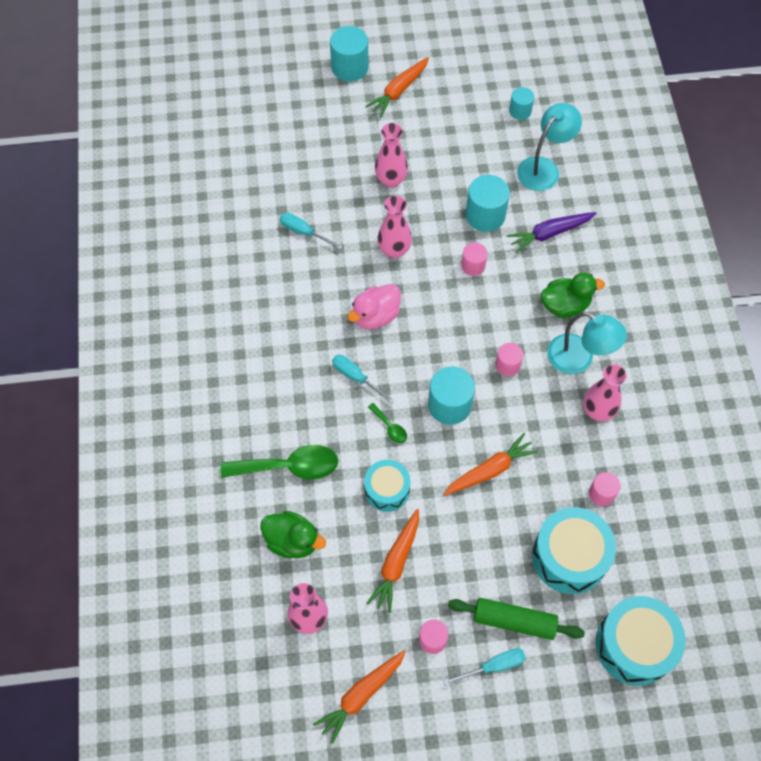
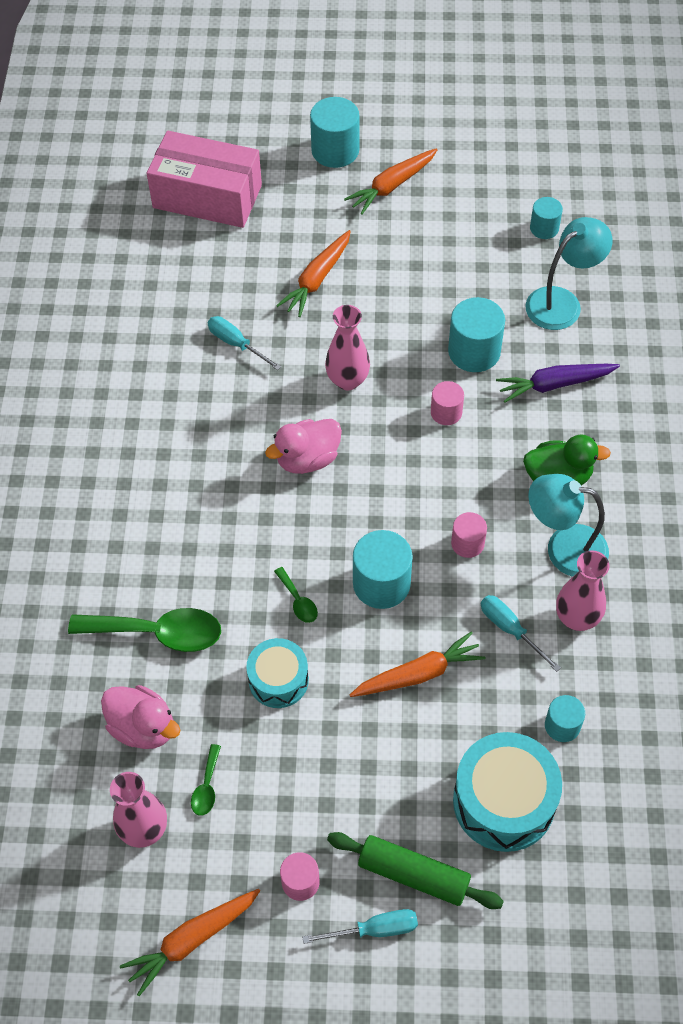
camera: 10 degrees right, 5 degrees down
green duck [260,511,326,558] -> pink duck [101,685,181,749]
turquoise screwdriver [332,355,395,403] -> turquoise screwdriver moved to [481,595,561,672]
orange carrot [366,509,419,613] -> orange carrot moved to [276,230,351,317]
pink vase [375,123,408,188] -> none
turquoise lamp [547,312,627,374] -> turquoise lamp turned 150 degrees clockwise [528,474,609,577]
pink cylinder [589,472,621,506] -> turquoise cylinder [545,695,585,742]
turquoise drum [596,596,686,686] -> none
none -> pink box [147,131,262,228]
none -> green spoon [191,744,221,816]

